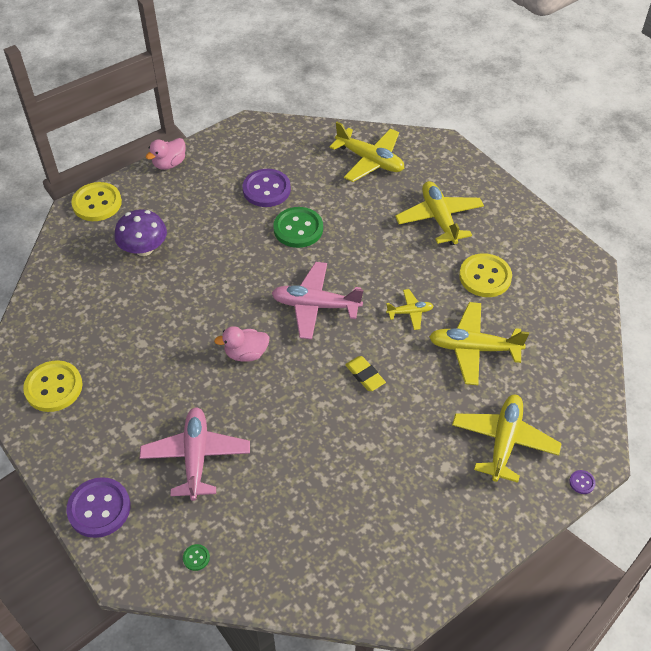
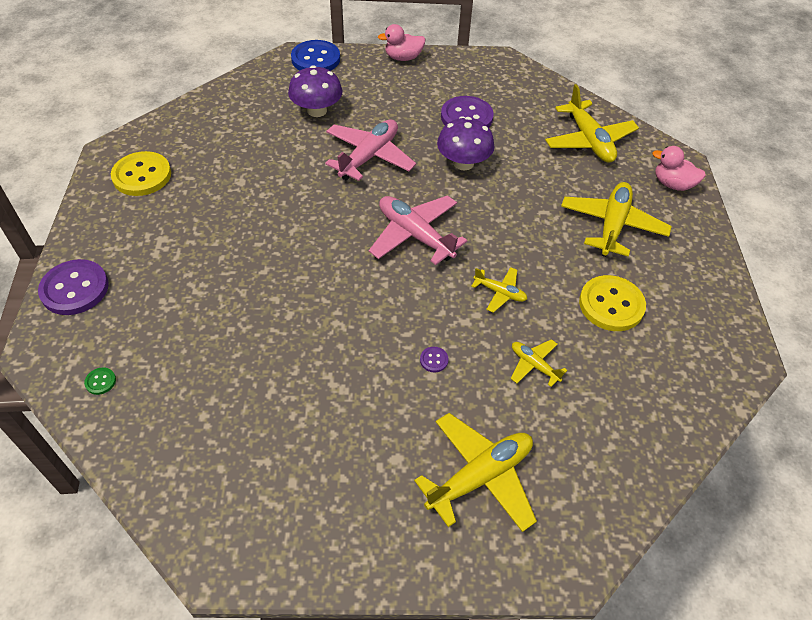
camera: 35 degrees right, 0 degrees up
yellow button [71,182,122,221] -> blue button [291,40,340,71]
pink plane [140,407,250,501] -> pink plane moved to [325,119,416,181]
pink duck [214,326,270,362] -> pink duck moved to [652,146,706,191]
green button [273,207,323,248] -> purple mushroom [437,117,495,171]
yellow eraser [345,356,386,391] -> none
yellow plane [429,302,529,385] -> yellow plane [511,339,568,387], size x0.52
purple button [569,470,596,494] -> purple button moved to [420,347,449,372]

